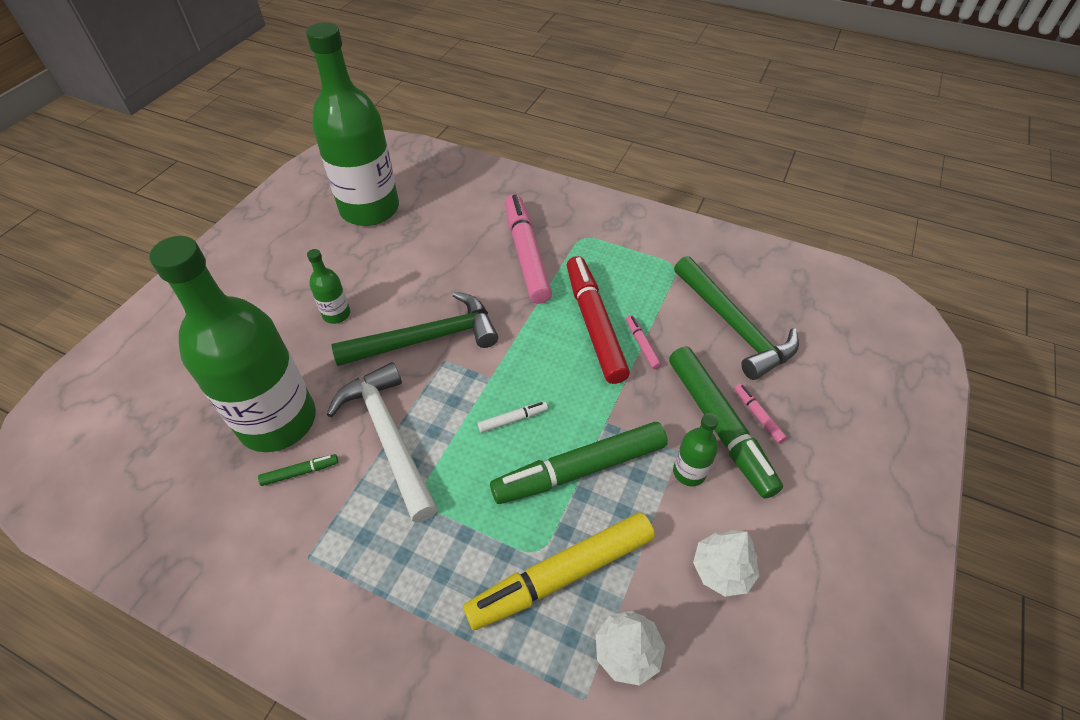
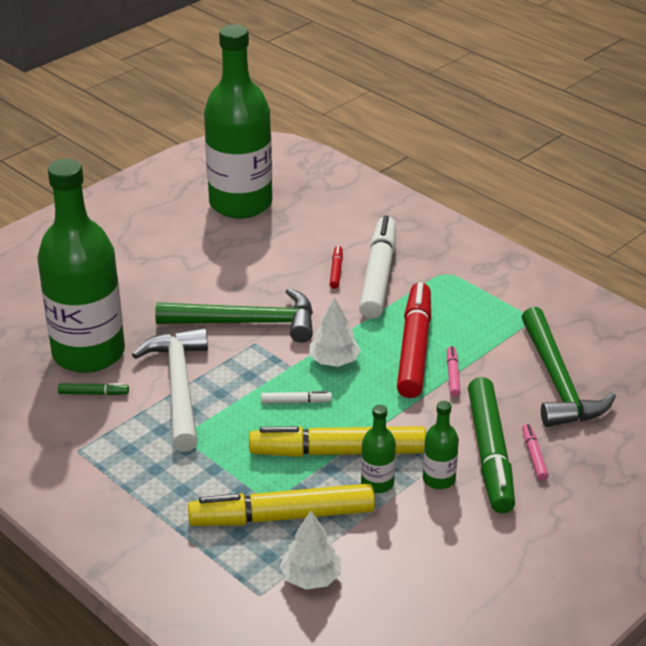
camera: 20 degrees right, 15 degrees down
green bottle [307,249,350,324] -> green bottle moved to [361,405,396,493]
green marker [490,422,668,504] -> yellow marker [249,426,426,457]
pink marker [505,194,552,304] -> white marker [359,216,396,319]
white tree [693,530,759,597] -> white tree moved to [309,297,361,367]
none -> red marker [330,246,343,289]

